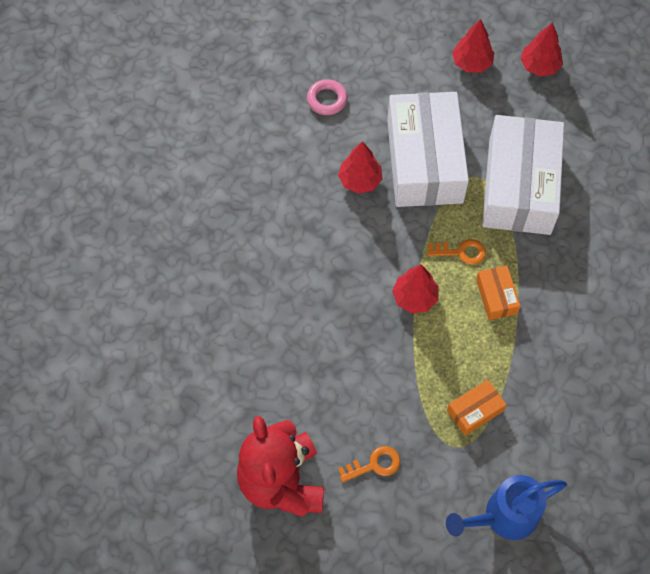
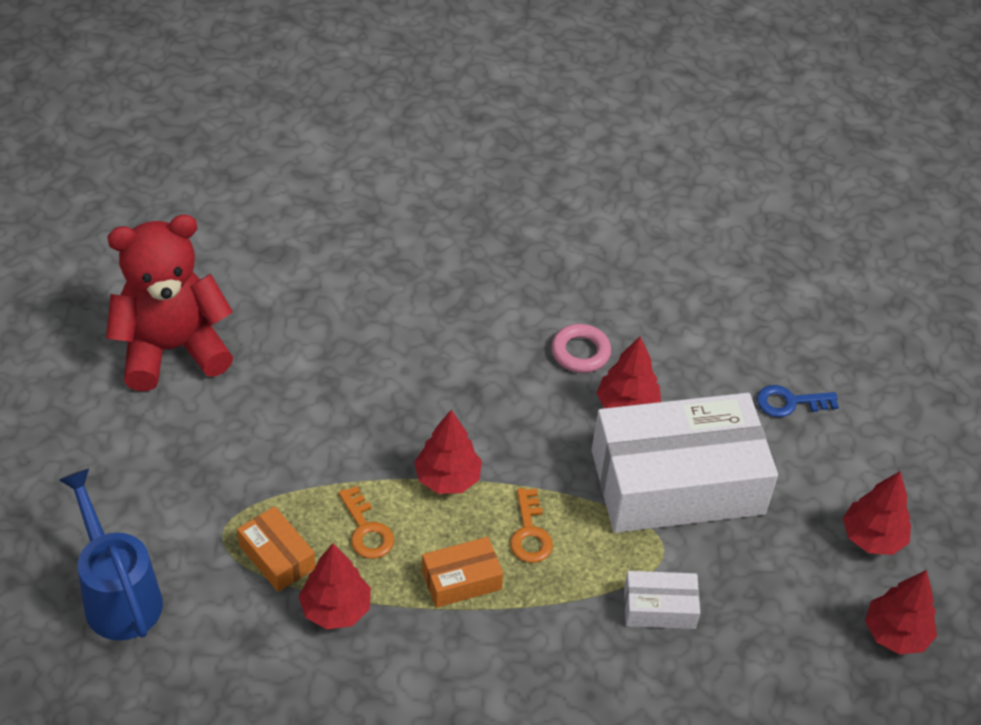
camera: 80 degrees right, 15 degrees down
pink ring [307,79,347,115] -> pink ring moved to [551,324,611,373]
orange key [338,446,400,482] -> orange key moved to [338,486,394,559]
white box [482,115,564,235] -> white box [624,571,700,629], size x0.42
none -> red tree [299,543,371,629]
none -> blue key [757,385,839,417]

